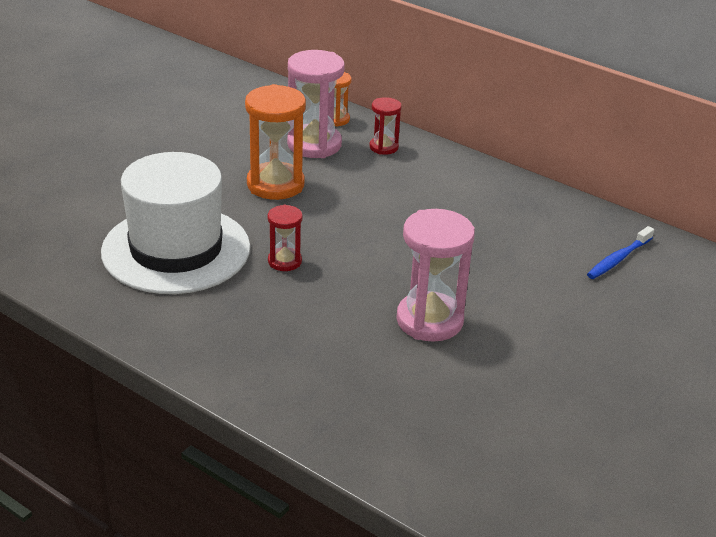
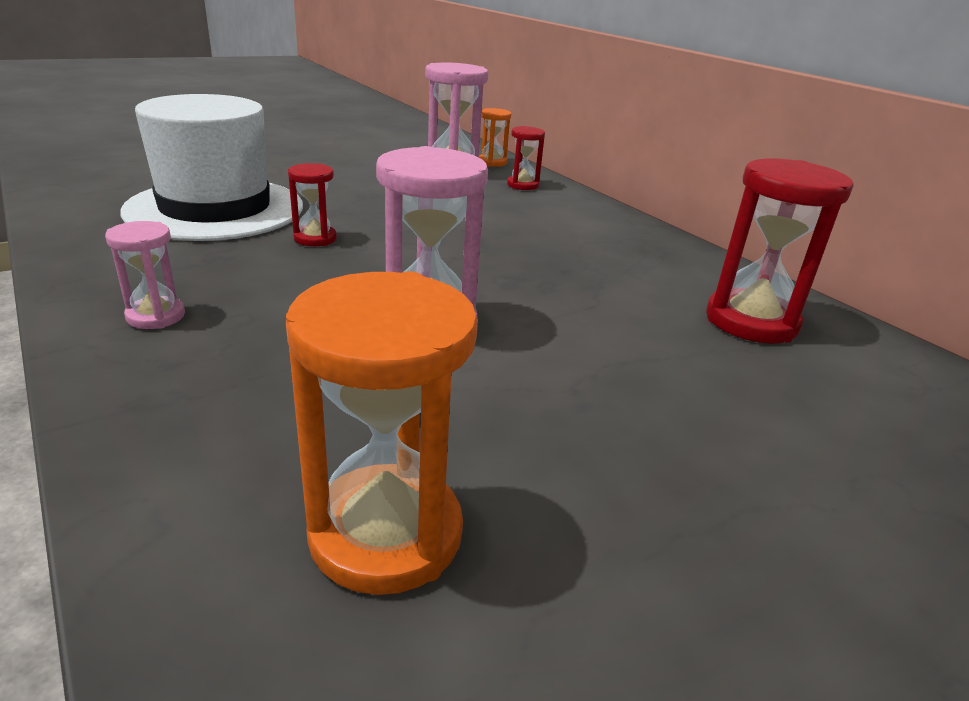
camera: 20 degrees right, 5 degrees down
orange hourglass [245,84,306,200] -> orange hourglass moved to [286,271,478,595]
blue toothbrush [587,226,654,279] -> red hourglass [706,158,854,343]
none -> pink hourglass [105,221,185,329]

